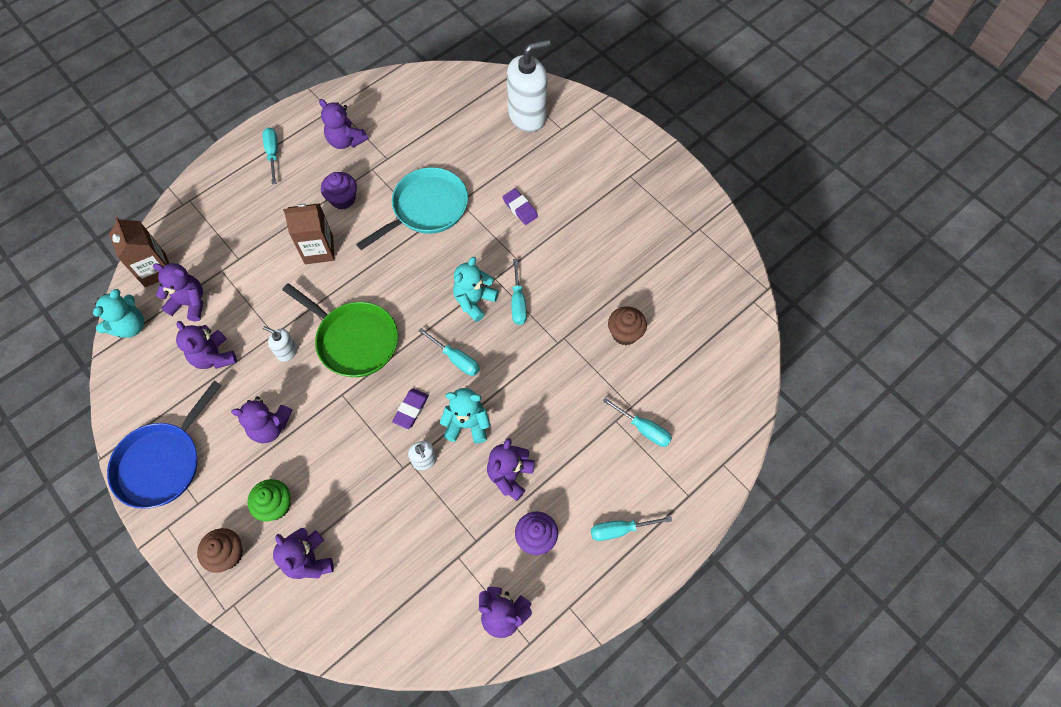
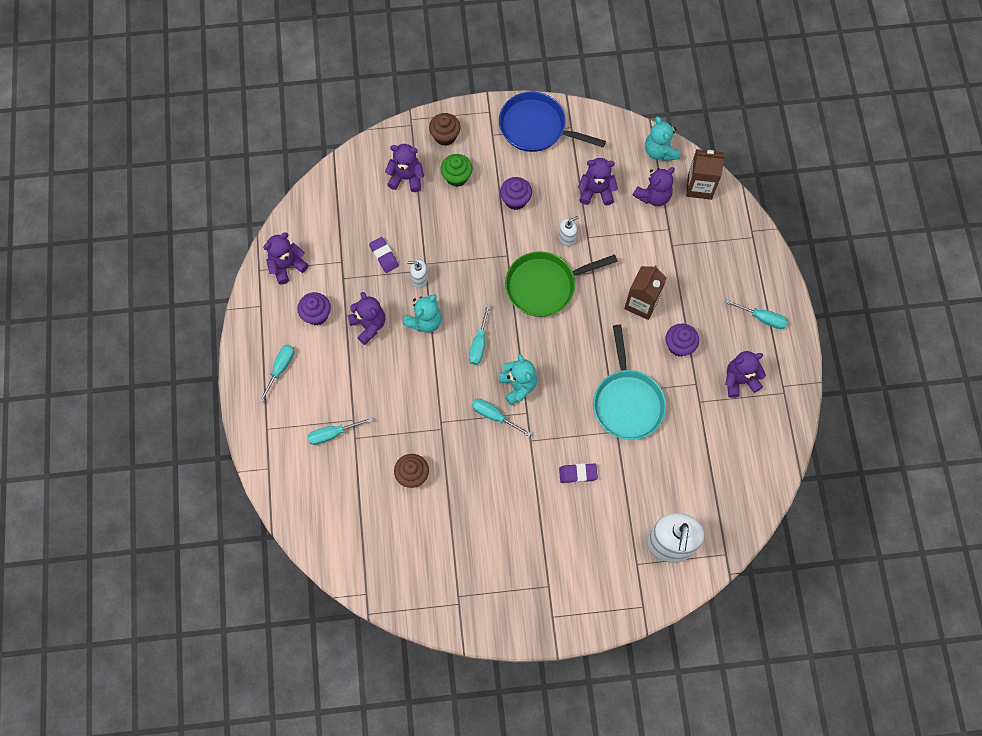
camera: 125 degrees right, 5 degrees up
blue pan [107,380,222,509] -> blue pan turned 45 degrees counterclockwise [499,92,606,152]
purple teddy bear [231,396,292,443] -> purple cupcake [500,177,532,210]
purple eraser [392,389,429,429] -> purple eraser moved to [369,237,399,273]
turquoise screwdriver [418,328,480,376] -> turquoise screwdriver turned 60 degrees counterclockwise [469,304,490,365]

